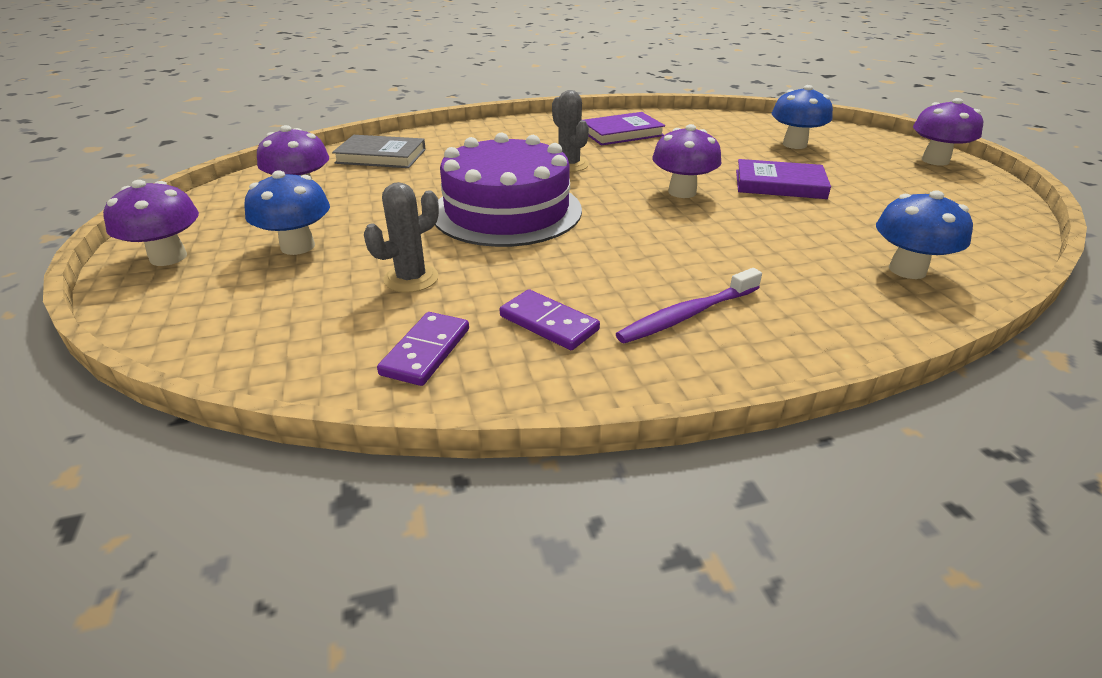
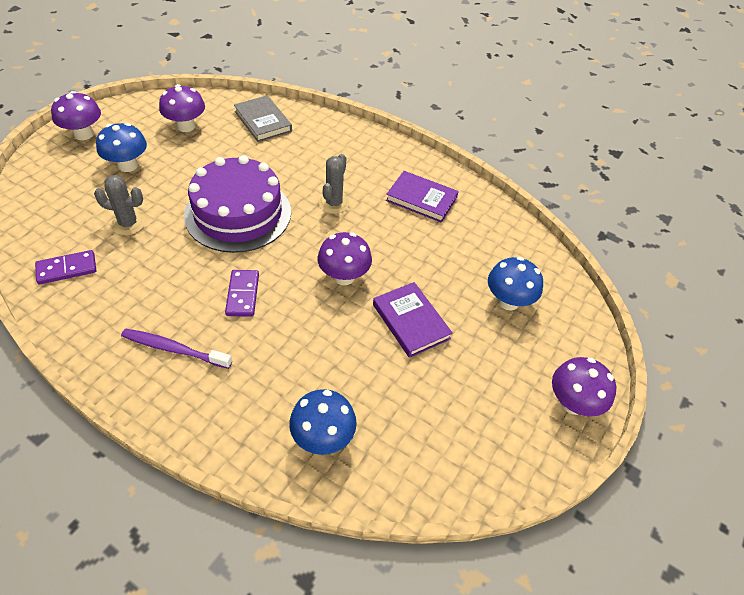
camera: 45 degrees right, 15 degrees up
purple domino [500,290,600,350] -> purple domino moved to [225,270,259,317]

